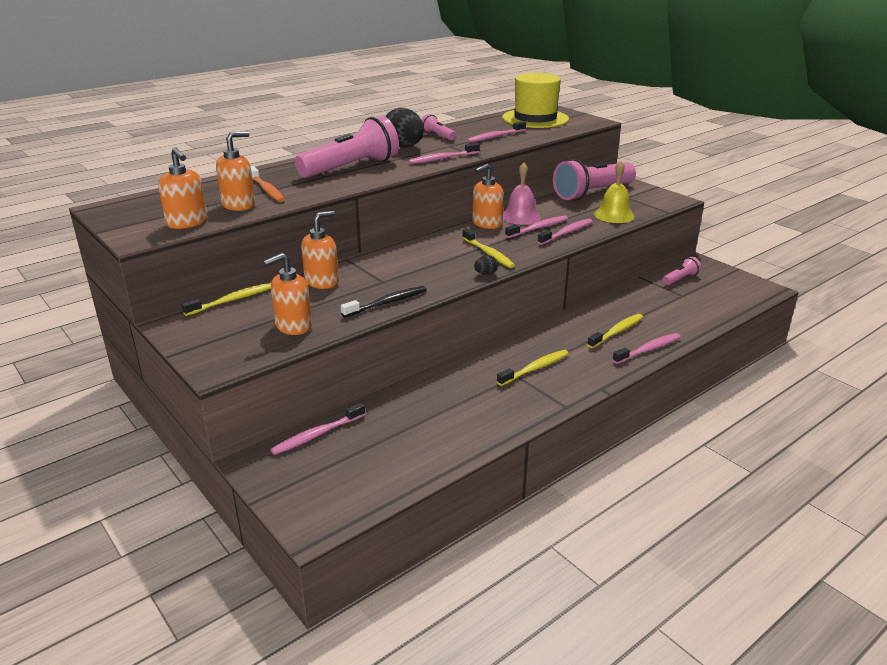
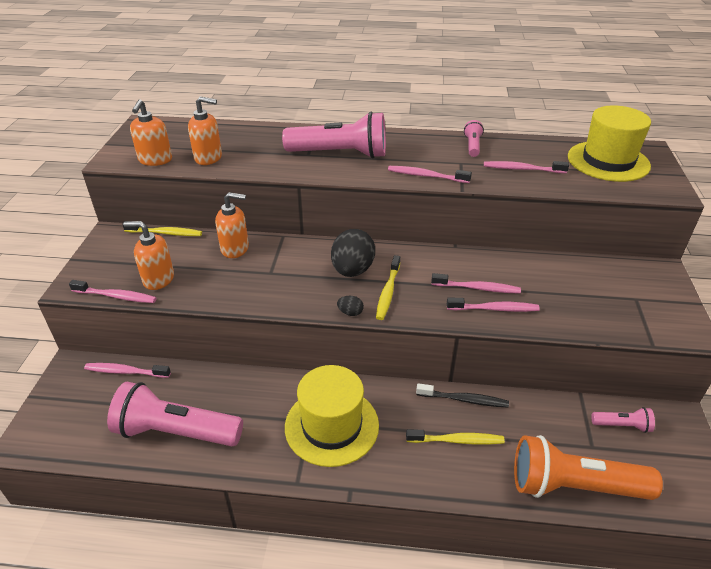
camera: 45 degrees right, 10 degrees up
orange toothbrush [251,166,285,202] -> none
black toothbrush [341,286,427,317] -> black toothbrush moved to [416,383,509,408]
black egg [385,108,424,148] -> black egg moved to [331,229,375,277]
orange soap dispenser [472,164,504,229] -> none
yellow toothbrush [497,350,569,386] -> yellow hat [285,365,379,467]
pink bell [503,162,541,225] -> none
pink flashlight [553,159,636,201] -> pink flashlight moved to [107,382,243,446]
yellow bell [594,161,635,223] -> none
pink toothbrush [612,333,680,364] -> pink toothbrush moved to [69,280,156,303]
none -> orange flashlight [514,435,663,500]

